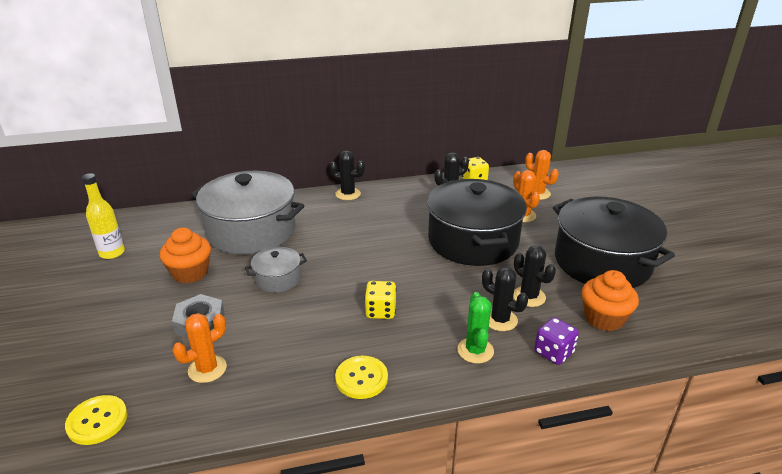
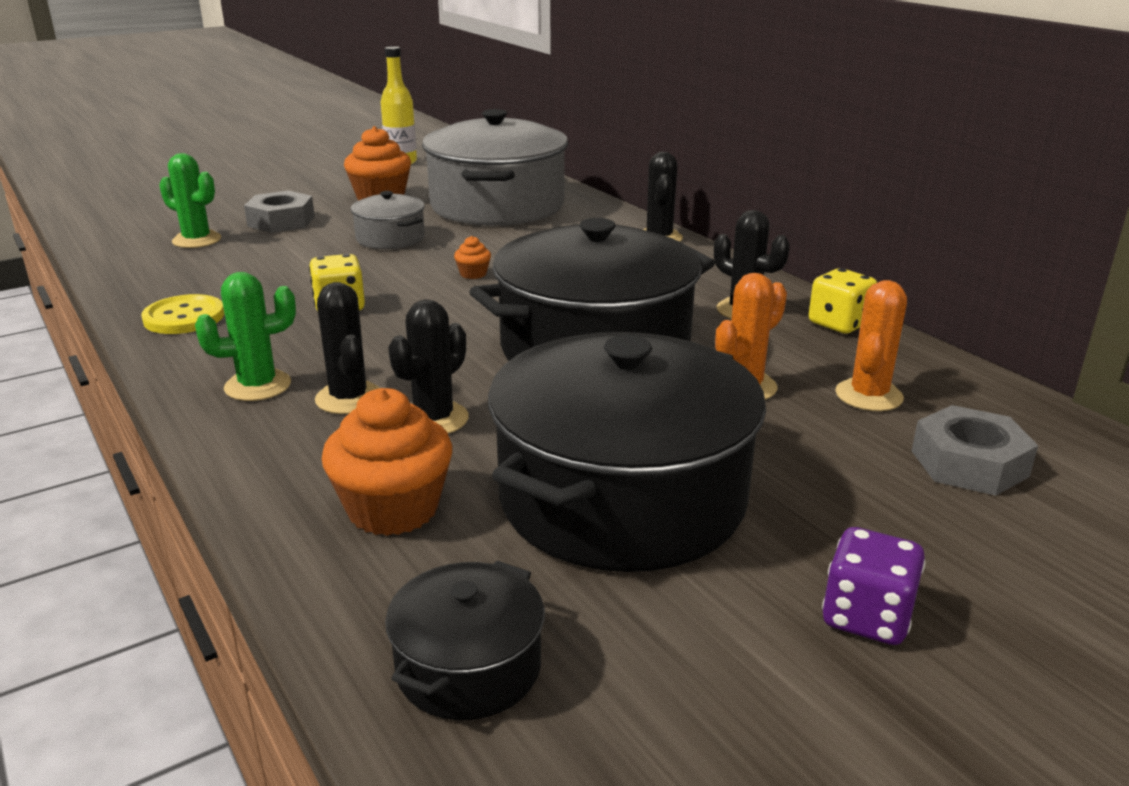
camera: 70 degrees right, 5 degrees down
yellow button [65,395,128,445] -> none
orange cactus [173,313,227,383] -> green cactus [159,153,221,248]
black cactus [482,267,528,331] -> black cactus turned 45 degrees counterclockwise [315,282,379,414]
purple dice [534,317,579,365] -> purple dice moved to [822,527,925,645]
none -> black pot [385,561,545,720]
none -> orange cupcake [454,236,491,279]
none -> grey nut [912,405,1038,496]

